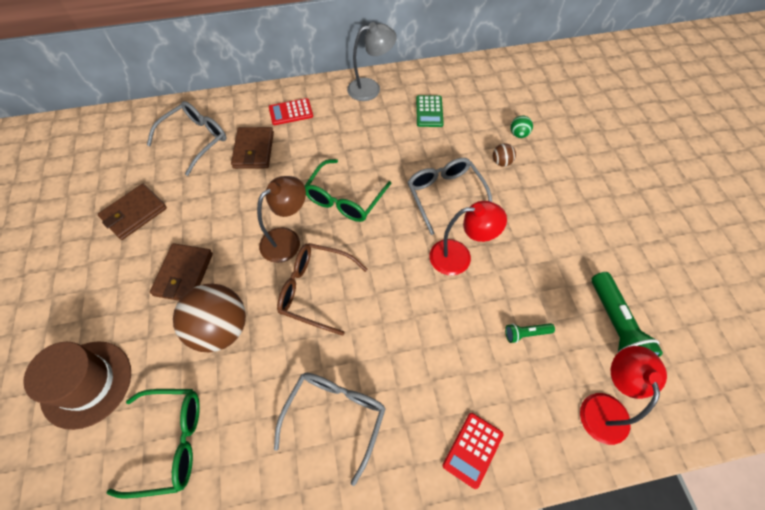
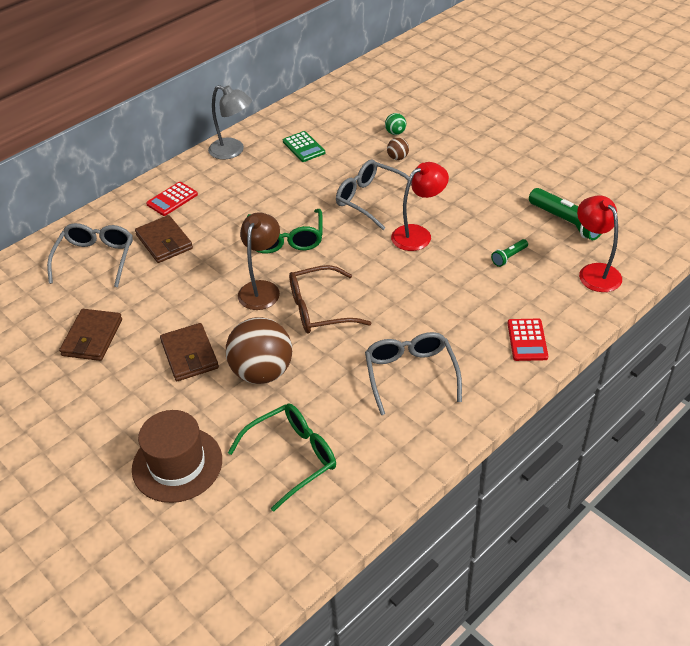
camera: 30 degrees left, 15 degrees down
grey lamp [347,22,397,101] -> grey lamp turned 75 degrees clockwise [208,85,252,159]

